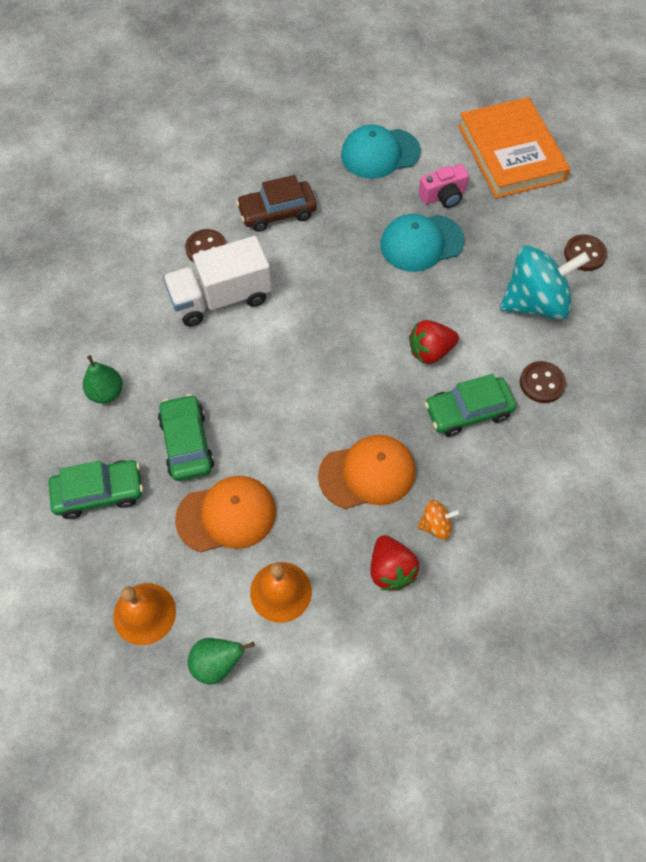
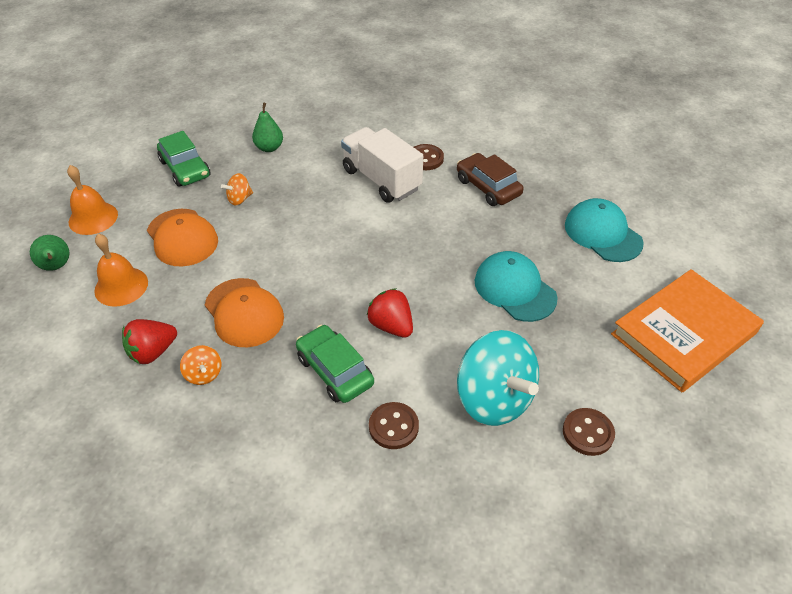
camera: 70 degrees right, 15 degrees down
green car [158,394,214,481] -> orange spinning top [221,173,253,205]
pink camera [418,164,469,208] -> none

